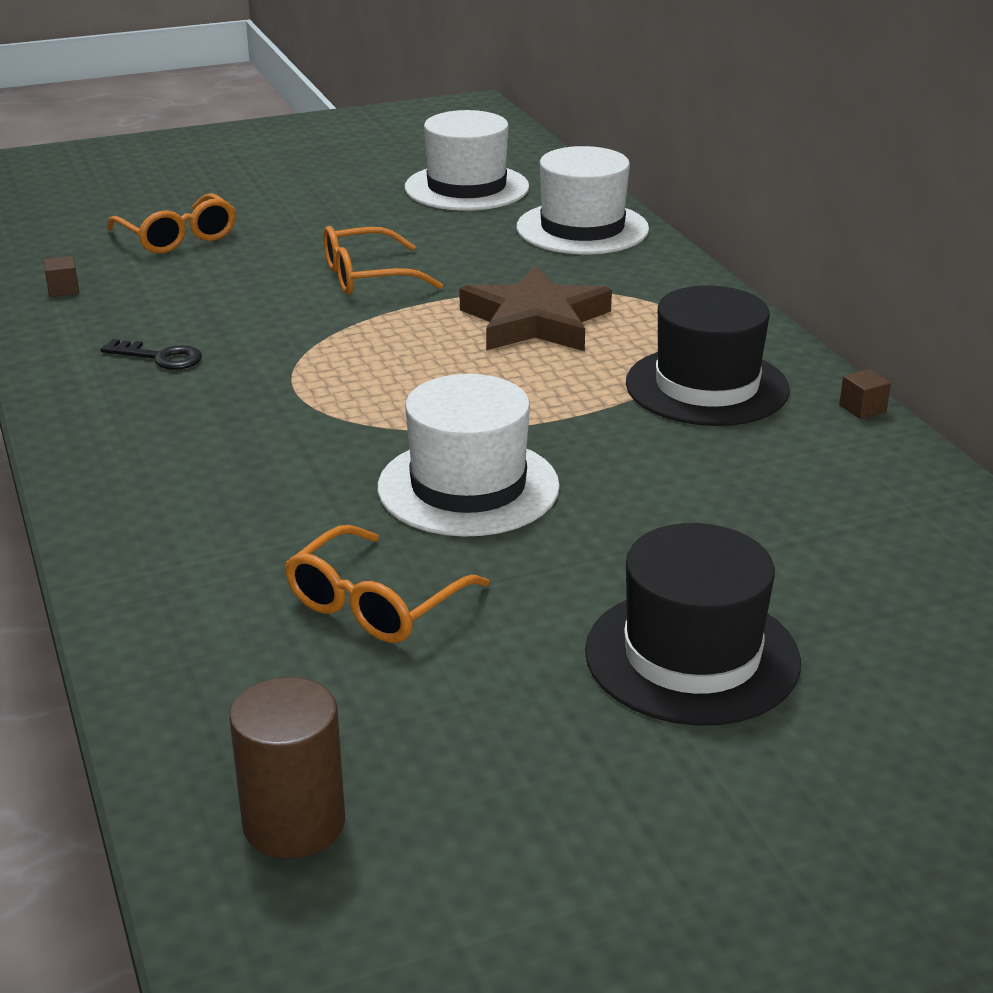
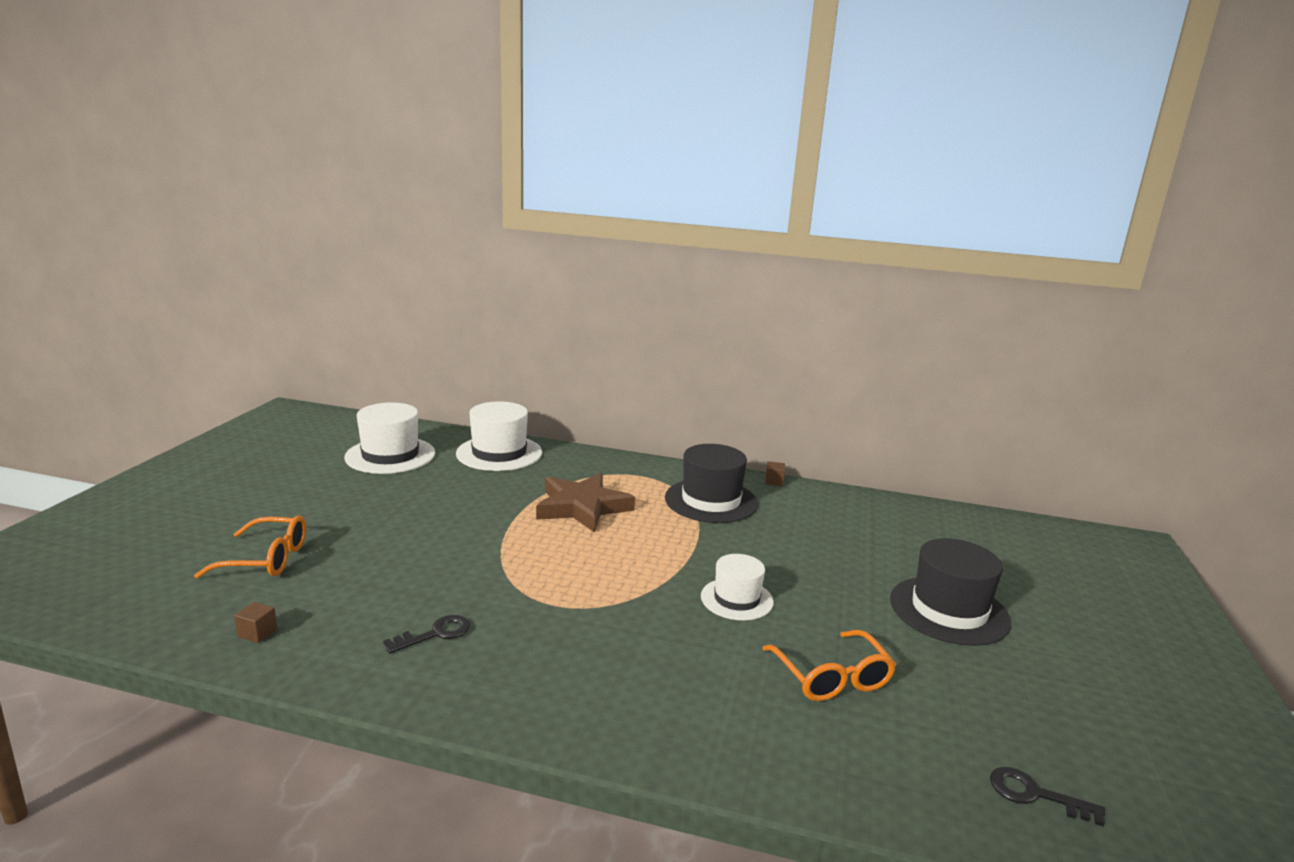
camera: 55 degrees left, 10 degrees down
brown cylinder [229,677,345,859] -> black key [990,767,1106,826]
orange glasses [323,226,443,294] -> none
white hat [378,374,560,537] -> white hat [701,554,774,621], size x0.63

